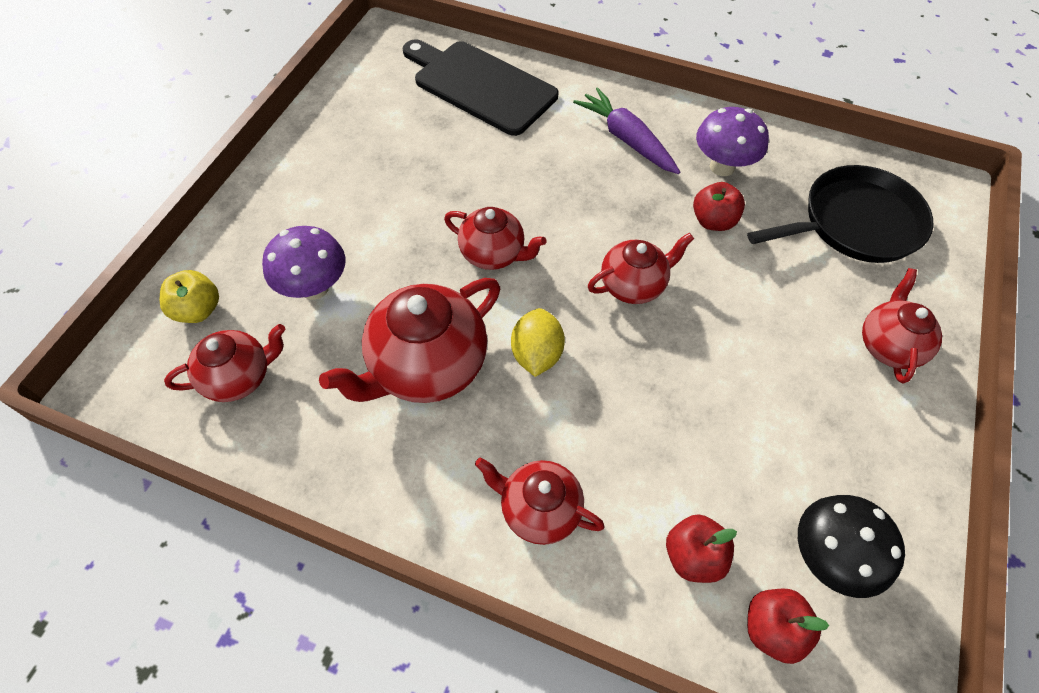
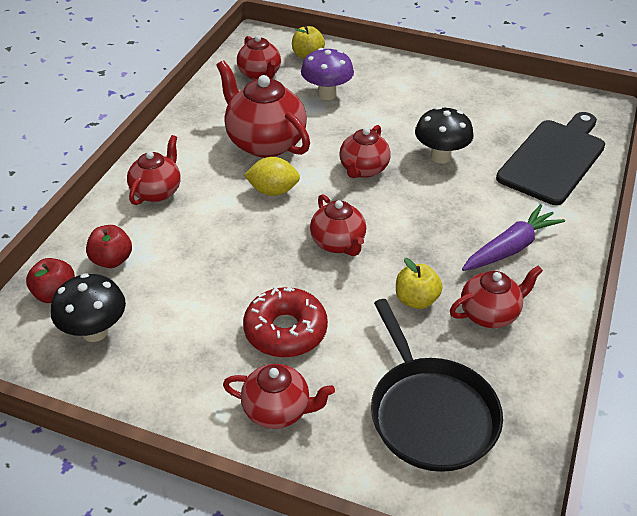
camera: 90 degrees right, 15 degrees down
red apple [693,182,745,231] -> yellow apple [396,258,443,309]
purple mushroom [696,107,769,176] -> red teapot [450,265,543,328]
none -> red donut [243,286,328,357]
none -> black mushroom [415,107,474,163]

